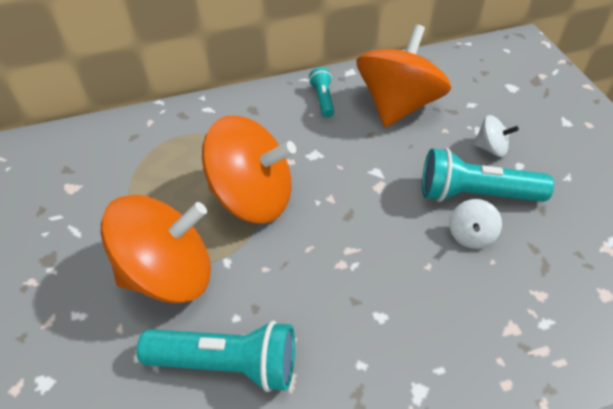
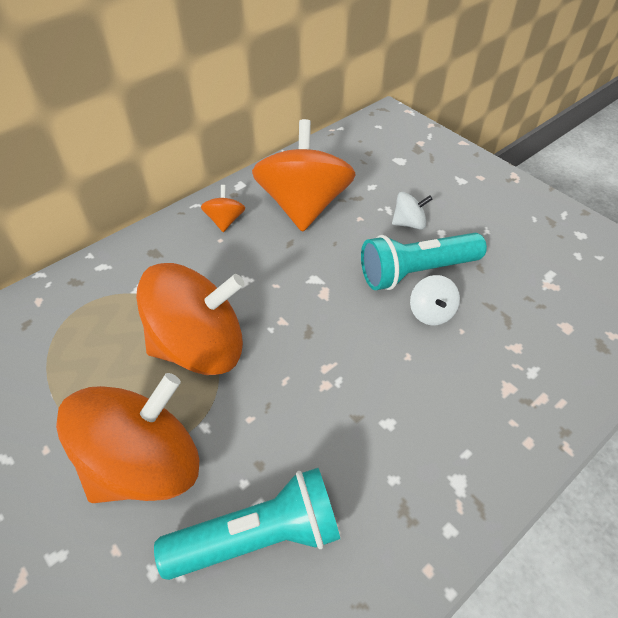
camera: 25 degrees left, 0 degrees up
turquoise flashlight [309,67,334,118] -> orange spinning top [201,185,245,232]

